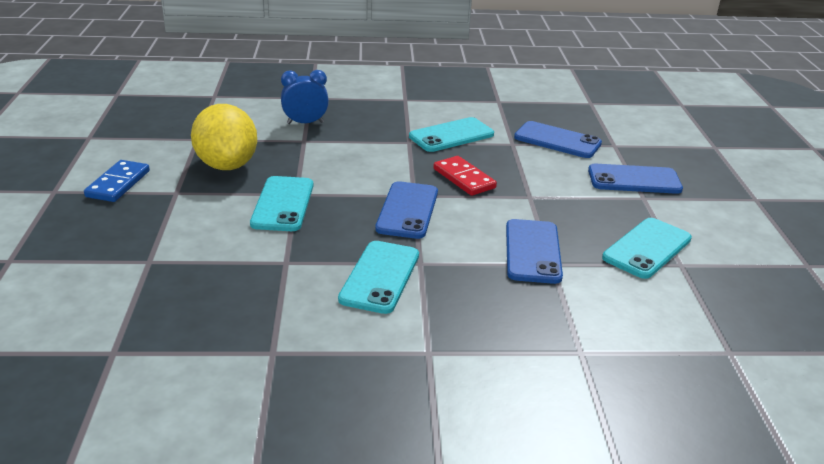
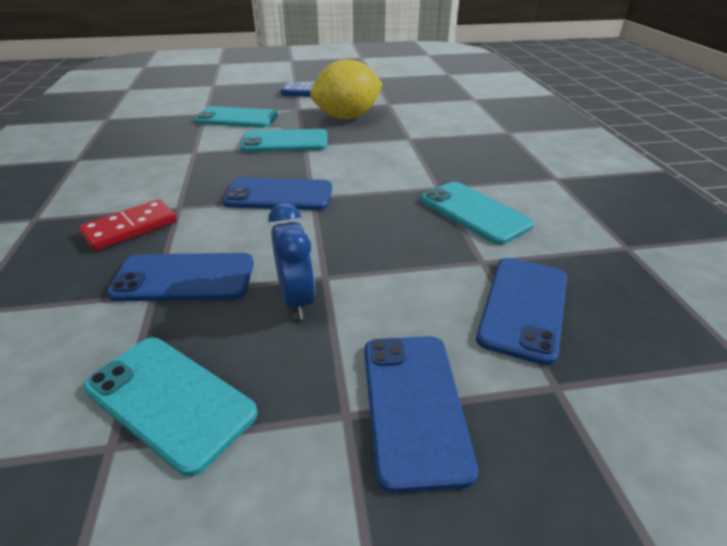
camera: 85 degrees right, 5 degrees up
blue clock [281,70,329,124] -> blue clock moved to [268,203,315,319]
turquoise phone [338,241,419,314] -> turquoise phone moved to [194,106,278,128]
red domino [433,156,497,196] -> red domino moved to [79,199,177,251]

